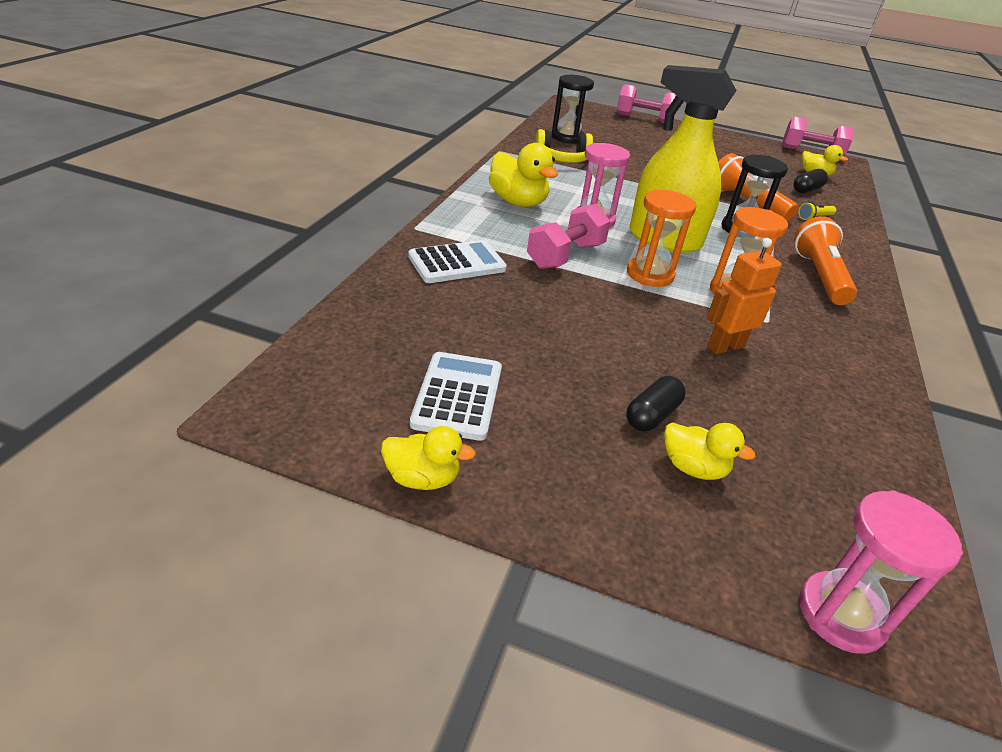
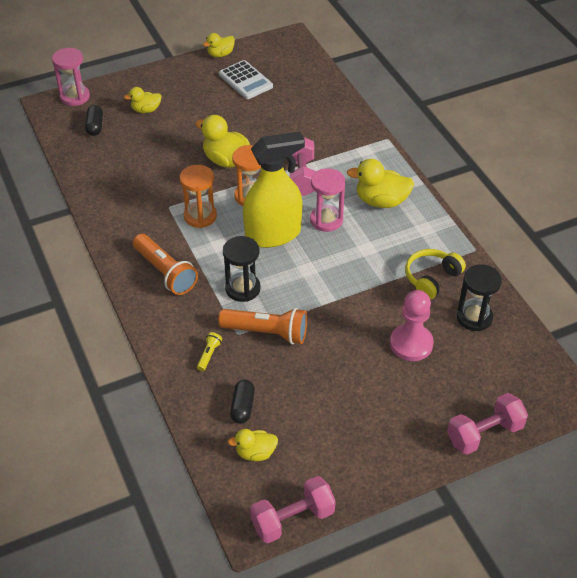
camera: 140 degrees right, 10 degrees up
white calculator [408,240,507,283] -> none
black capsule [626,376,686,431] -> black capsule moved to [85,105,103,136]
orange robot [707,238,782,354] -> none
none -> yellow duck [195,115,250,168]
none -> pink pawn [390,290,434,361]

